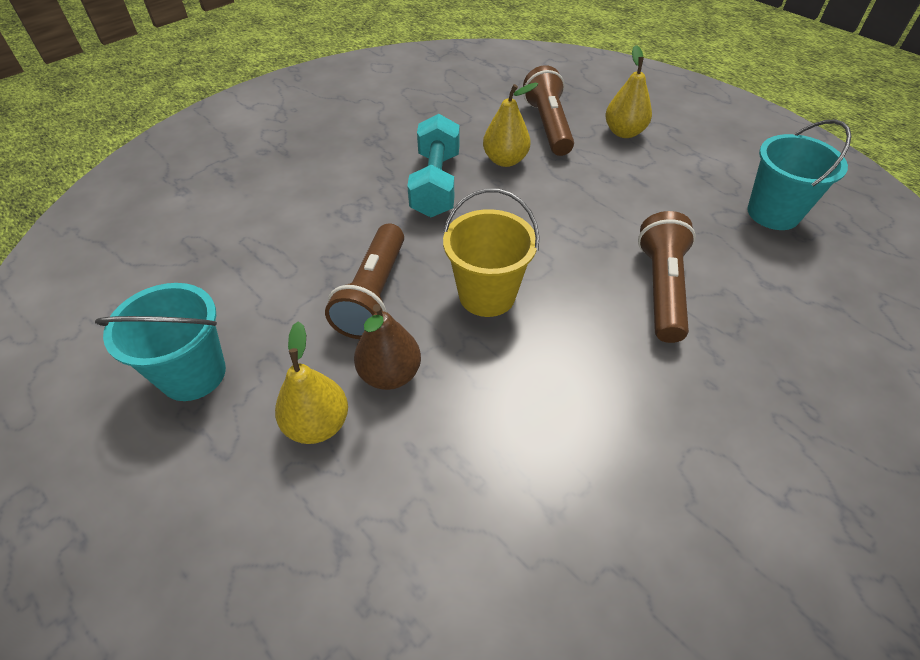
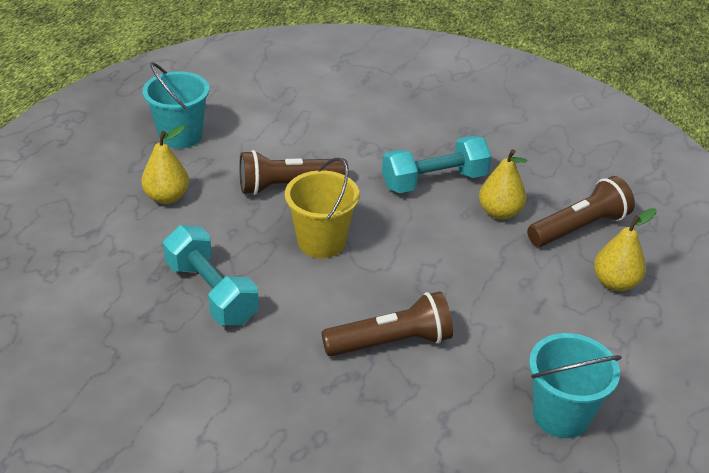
camera: 65 degrees right, 10 degrees down
brown pear [354,304,421,390] -> none
none -> turquoise dumbbell [163,225,259,325]

